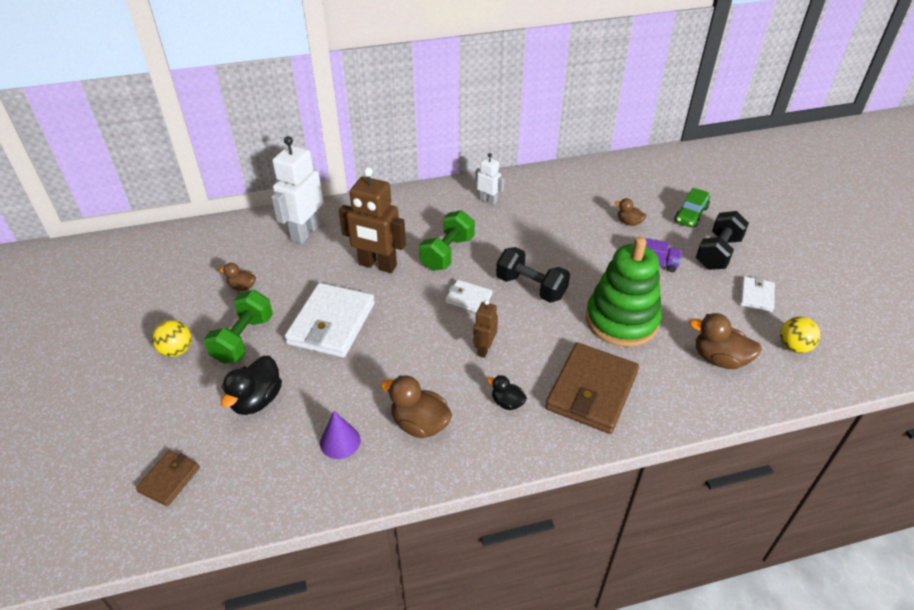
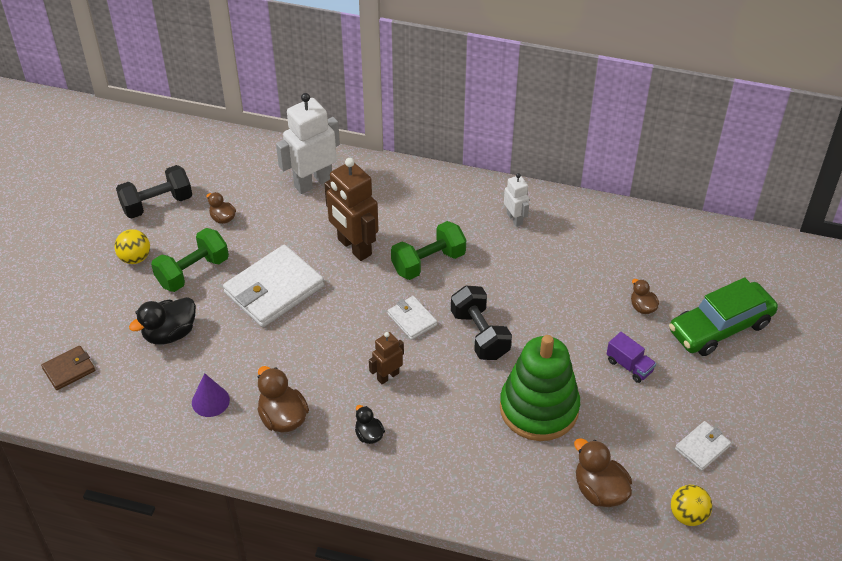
camera: 30 degrees right, 5 degrees up
brown wallet [545,343,639,434] -> none
green car [675,188,710,227] -> green car [669,277,778,356], size x1.69
black dumbbell [696,211,749,270] -> black dumbbell moved to [116,165,192,219]

